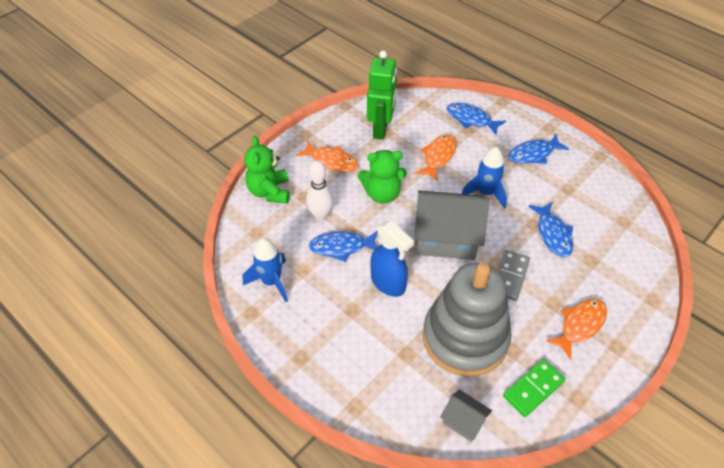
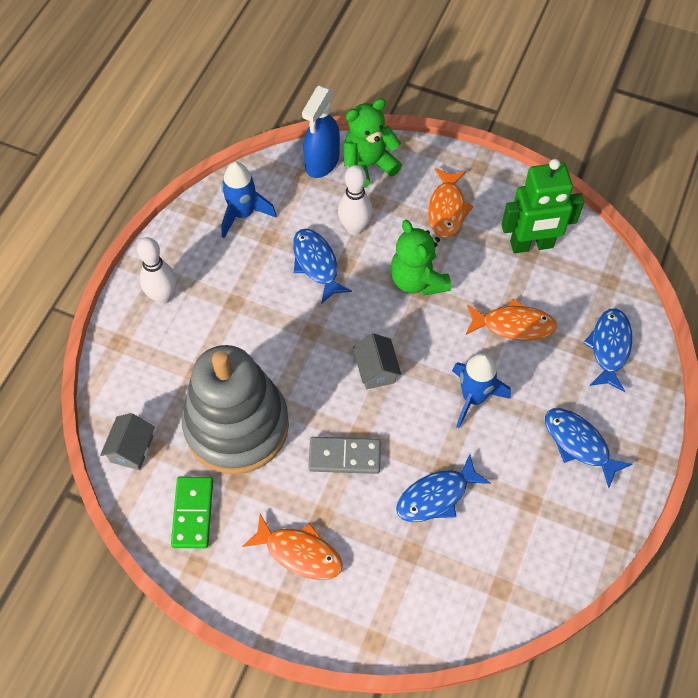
camera: 70 degrees right, 10 degrees up
blue spray bottle [371,221,414,297] -> blue spray bottle moved to [302,86,340,178]
grey house [414,190,489,260] -> grey house [353,333,401,389], size x0.48
green domino [503,359,565,417] -> green domino turned 60 degrees clockwise [171,477,213,548]
none -> white bowling pin [137,237,176,304]

